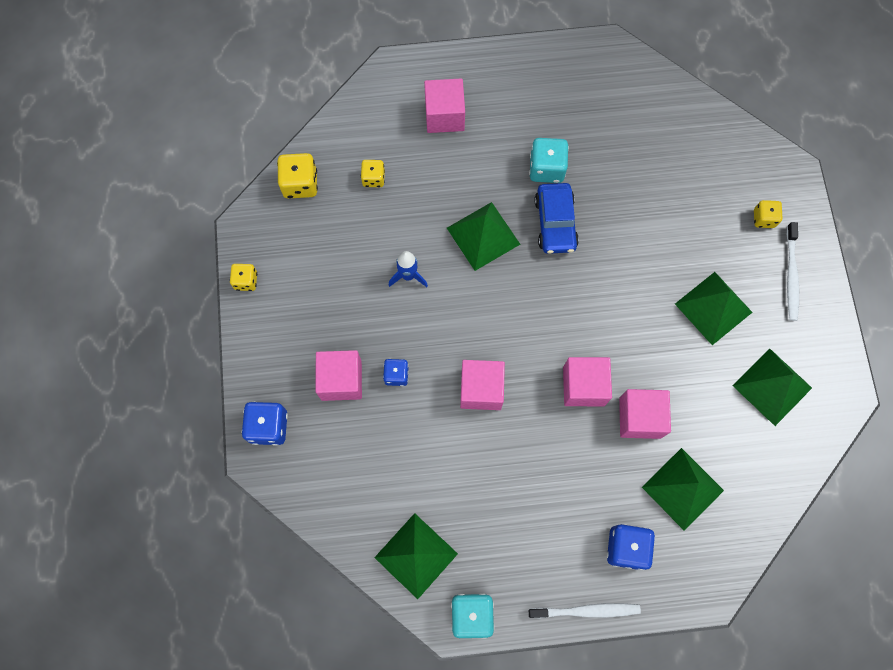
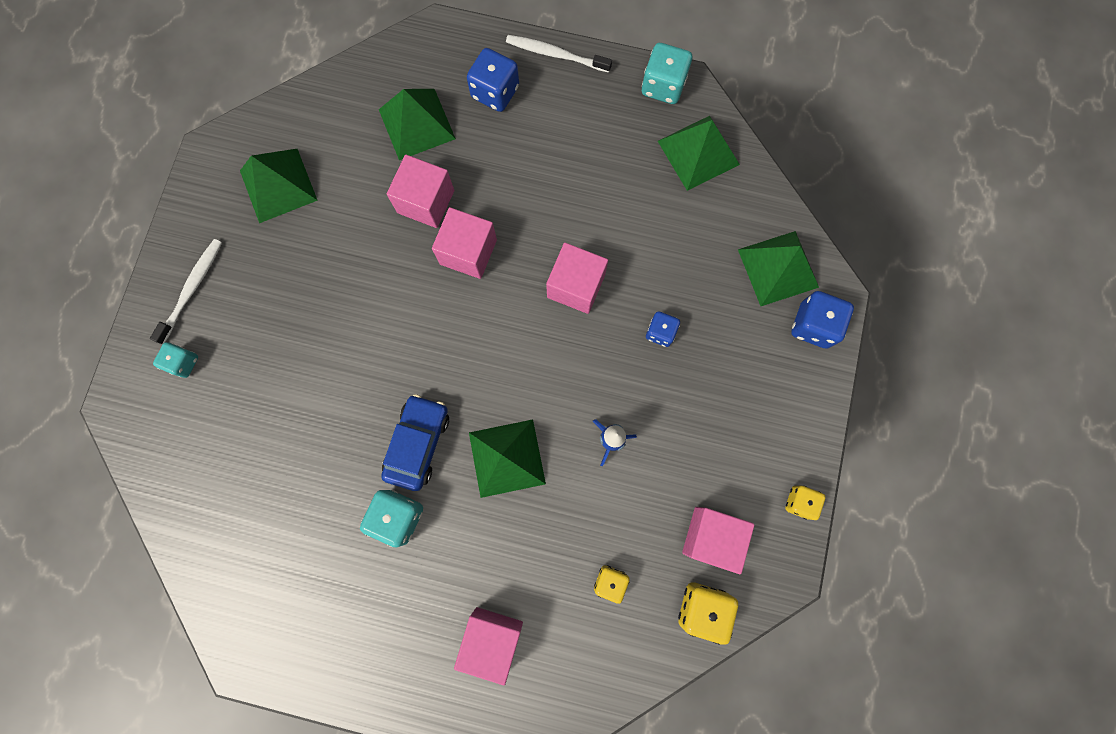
camera: 160 degrees left, 5 degrees up
pink cube [315,350,362,401] -> pink cube moved to [682,507,754,574]
green pyramid [675,272,753,345] -> green pyramid moved to [738,231,819,306]
yellow dice [754,200,783,228] -> turquoise dice [153,342,198,378]

